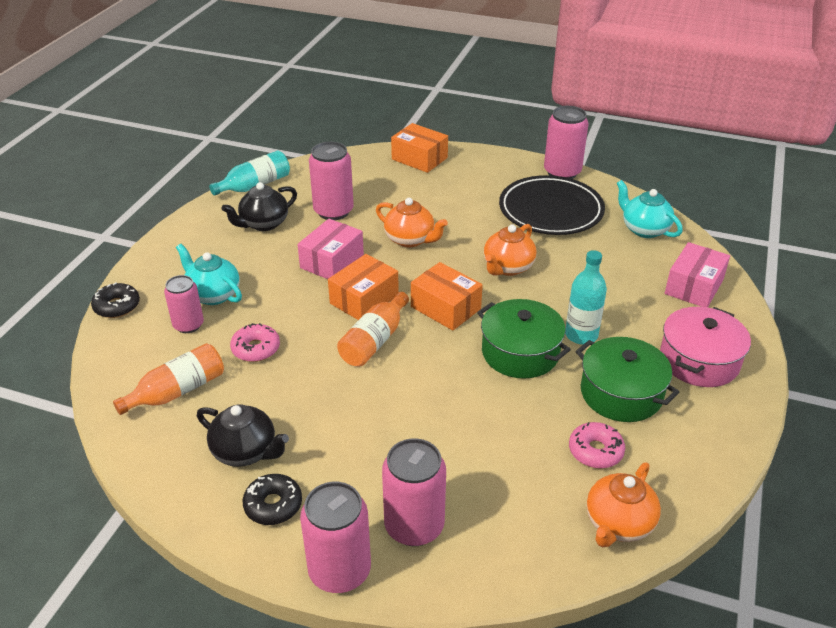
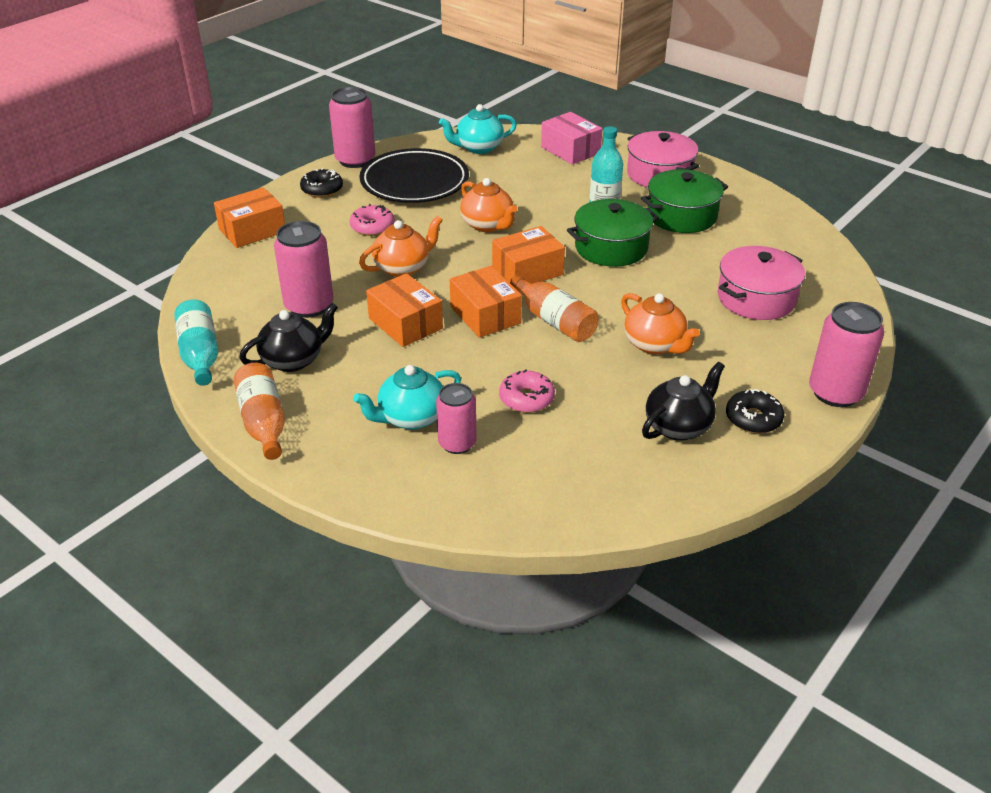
camera: 70 degrees left, 0 degrees up
black donut [91,282,140,318] -> black donut moved to [300,168,343,198]
orange bottle [113,343,224,415] -> orange bottle moved to [233,363,285,460]
black teapot [221,182,297,231] -> black teapot turned 105 degrees counterclockwise [239,303,338,372]
pink box [297,219,364,279] -> orange box [366,273,443,347]
pink can [382,438,446,546] -> none
pink donut [569,422,625,469] -> pink donut moved to [350,204,395,236]
orange teapot [587,462,661,547] -> orange teapot moved to [621,293,700,354]
none -> pink pot [718,246,805,320]

